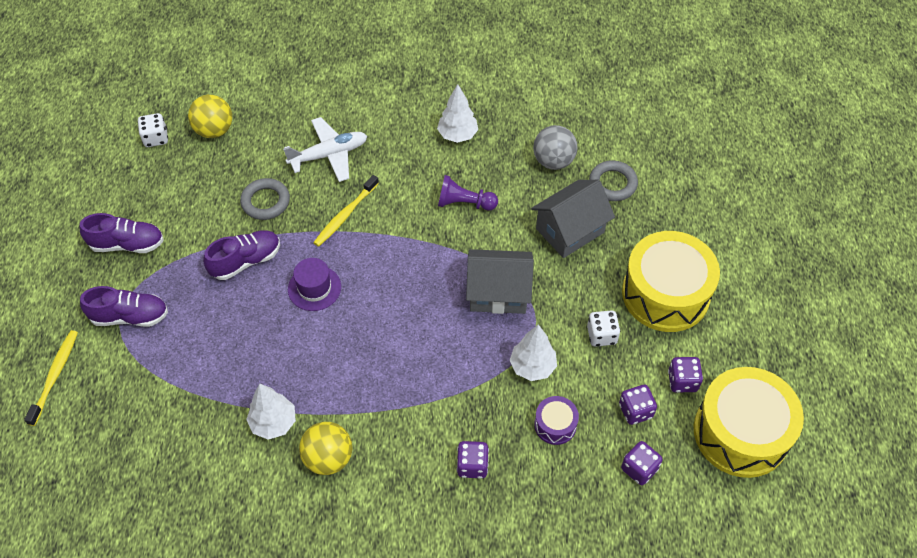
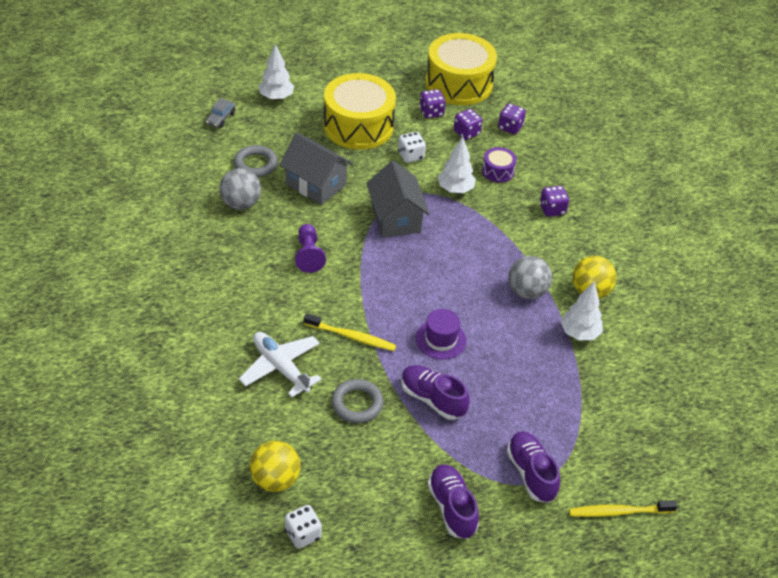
camera: 110 degrees left, 10 degrees down
white tree [437,84,478,143] -> white tree moved to [258,44,294,100]
none -> grey car [206,98,235,128]
none -> grey ball [508,256,552,299]

